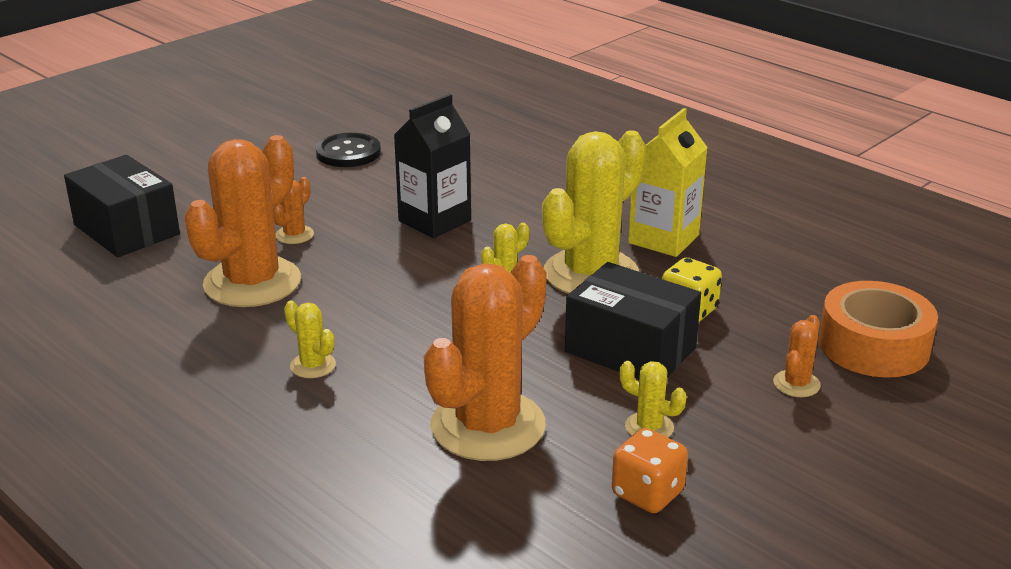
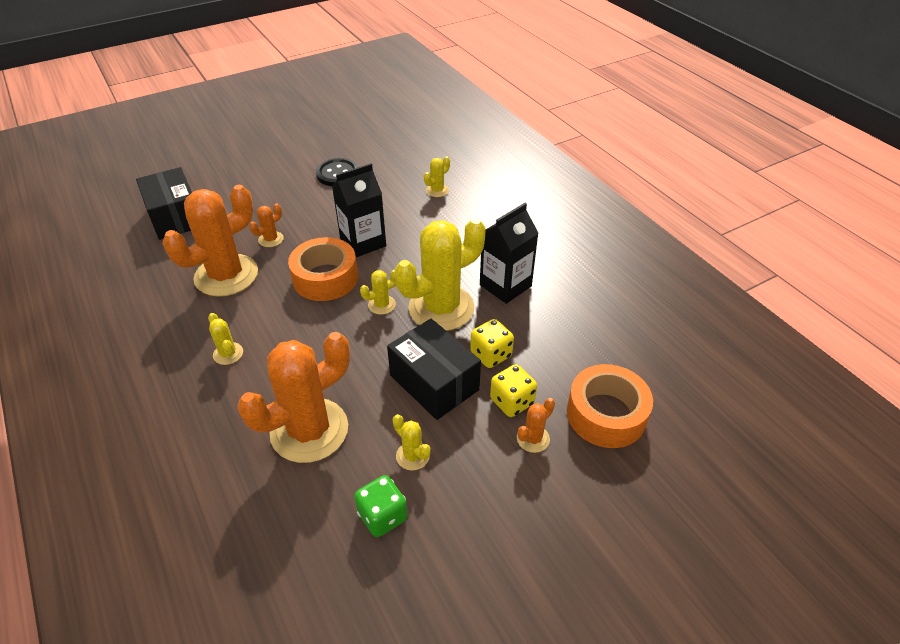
camera: 15 degrees right, 15 degrees up
orange dice [612,428,688,513] -> green dice [354,475,408,537]
yellow carton [628,108,708,257] -> black carton [480,203,539,304]
none -> orange tape [288,237,358,301]
none -> yellow cactus [424,156,450,197]
none -> yellow dice [490,364,537,417]

